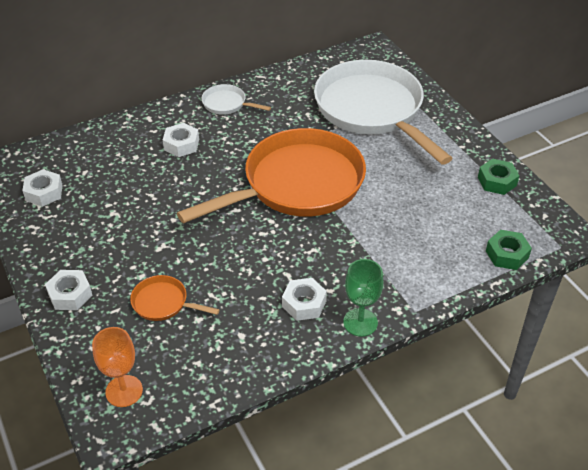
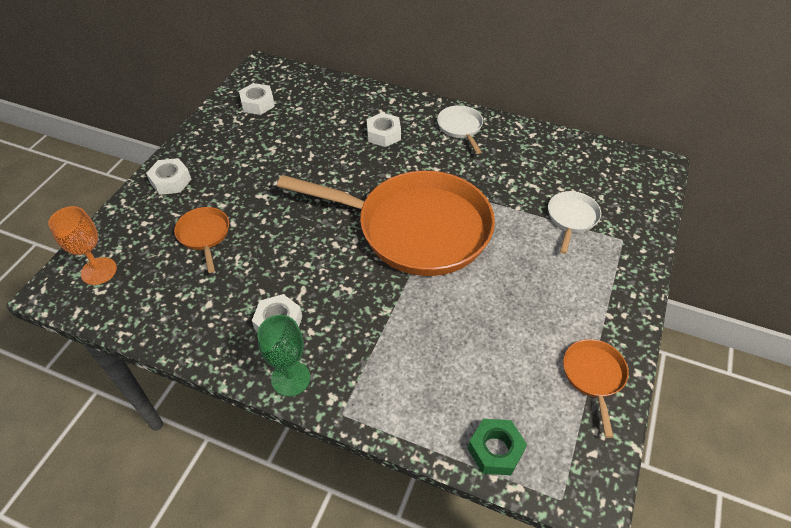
camera: 50 degrees right, 5 degrees up
white pan [314,60,453,165] -> white pan [548,191,601,254], size x0.41
green nut [478,159,519,195] -> orange pan [563,339,629,438]

